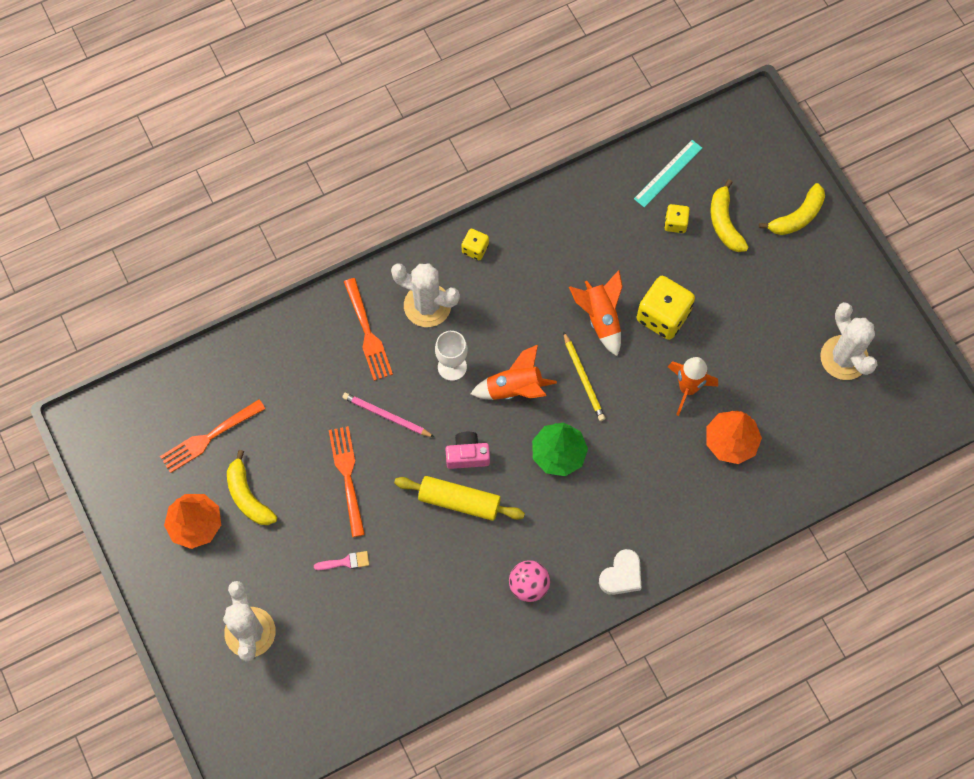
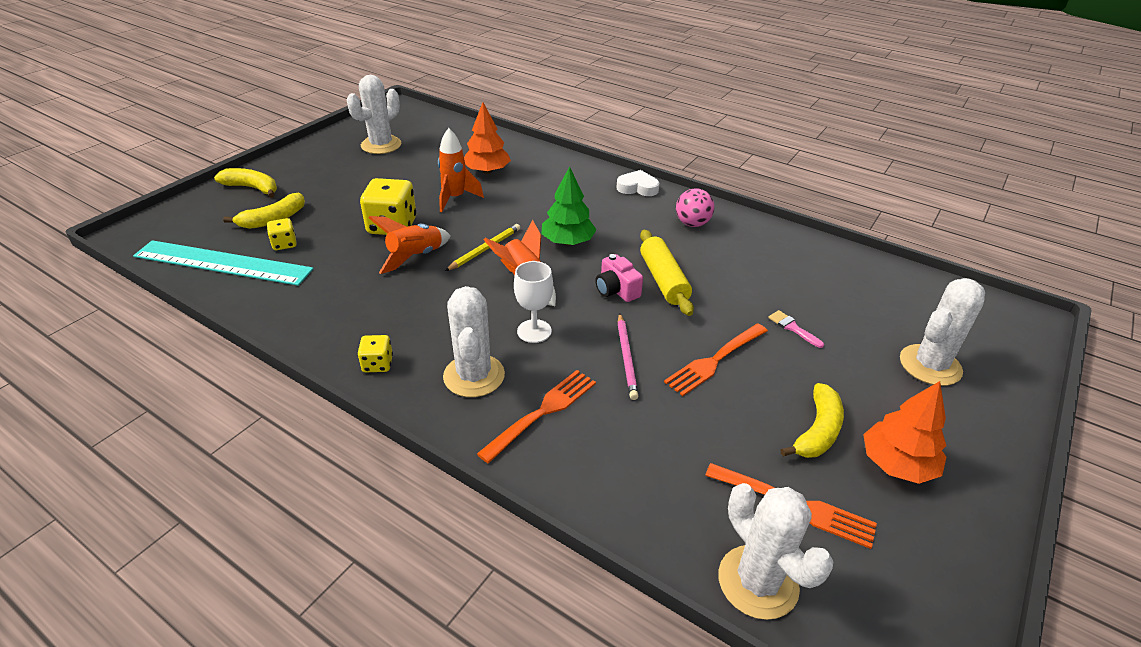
camera: 120 degrees left, 30 degrees down
turquoise ruler [634,140,702,207] -> turquoise ruler [133,240,313,286], size x1.84
none -> white cactus [718,483,834,620]

